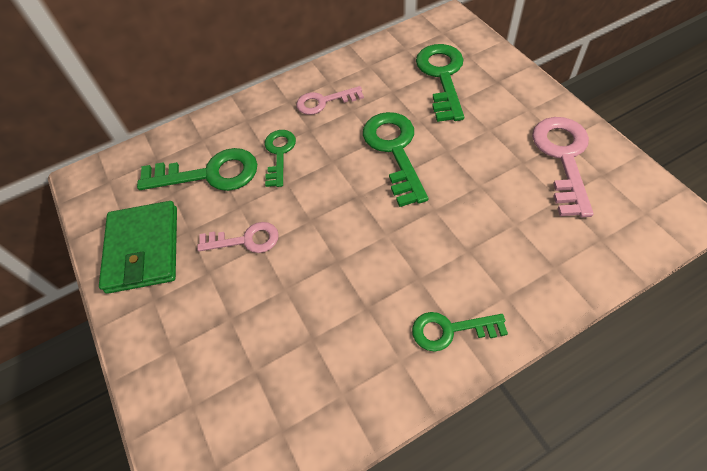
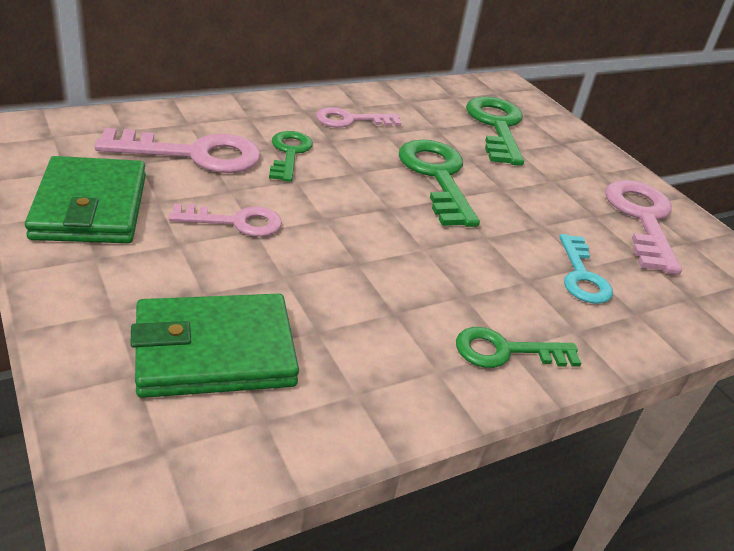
camera: 10 degrees left, 20 degrees down
green key [137,148,257,191] -> pink key [95,128,261,173]
none -> green wallet [131,294,299,398]
none -> turquoise key [559,234,613,304]

